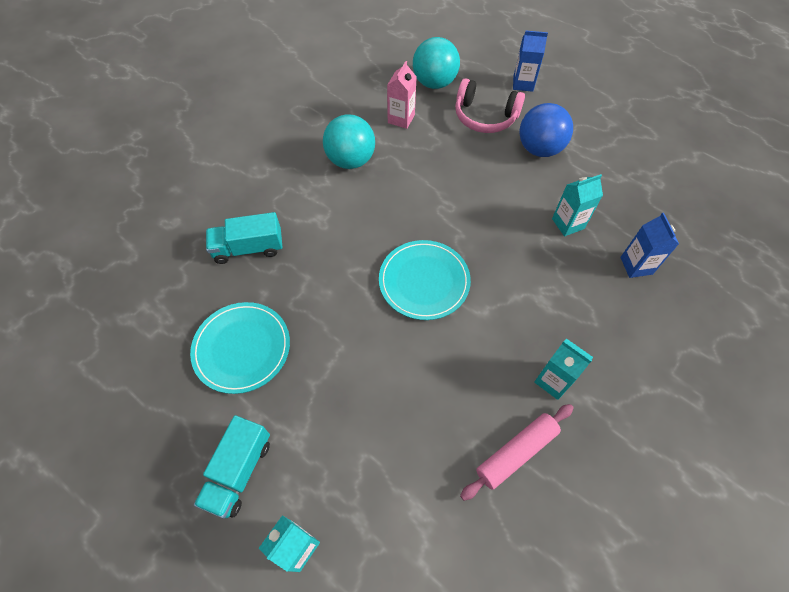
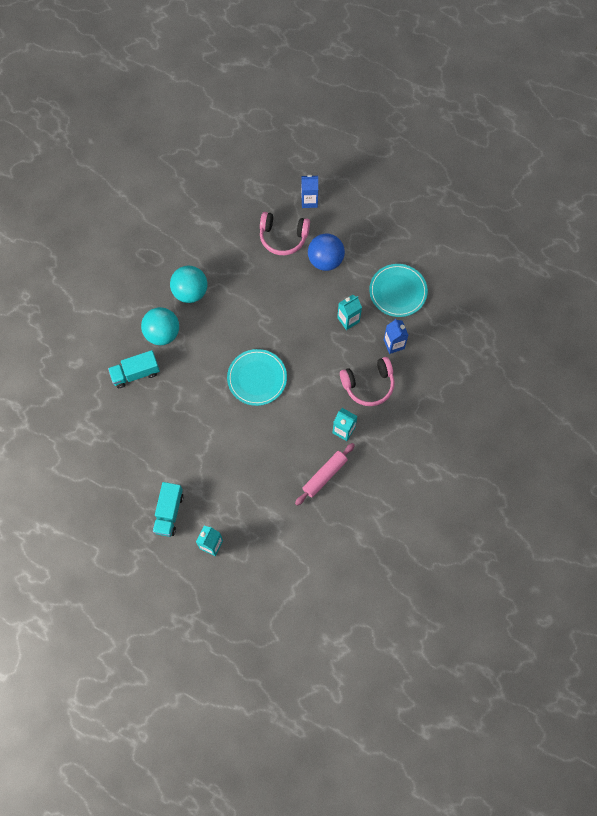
camera: 10 degrees left, 10 degrees up
turquoise plate [190,302,290,394] -> turquoise plate moved to [369,264,428,317]
pink carton [387,61,417,129] -> none
turquoise ball [413,37,460,89] -> turquoise ball moved to [141,307,179,345]
none -> pink headphones [340,357,395,406]

